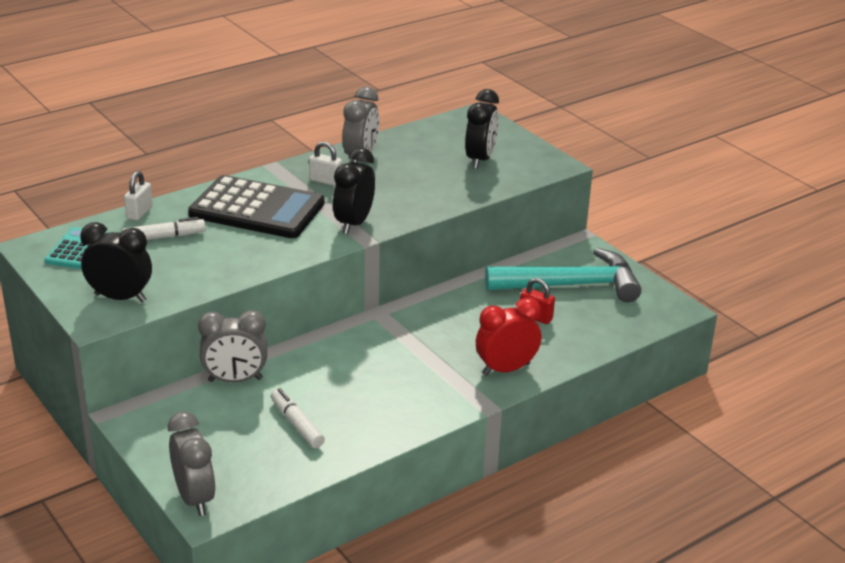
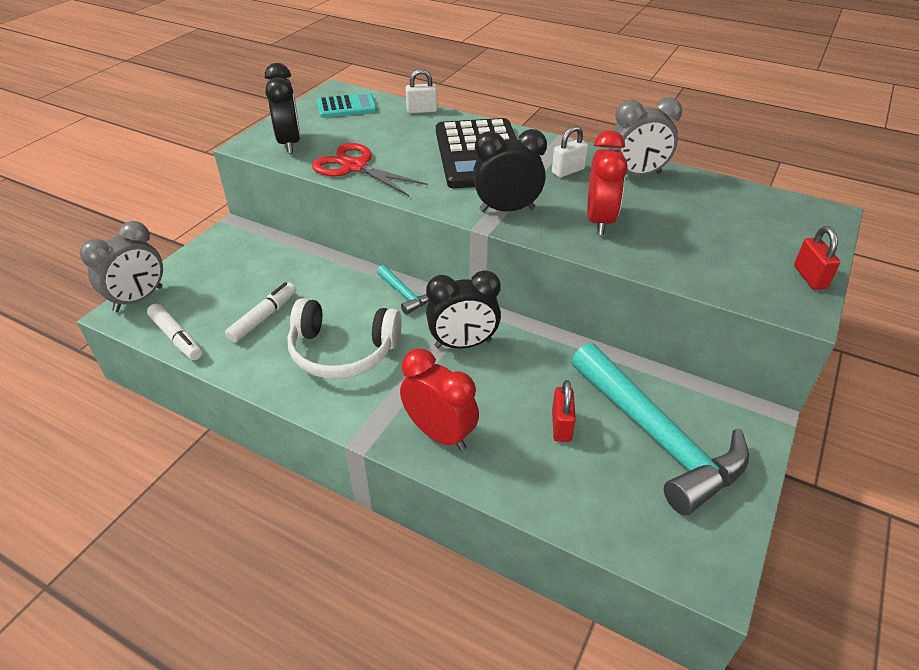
camera: 65 degrees right, 10 degrees up
white marker [122,217,206,240] -> white marker moved to [147,304,202,360]
grey clock [198,310,267,382] -> none
white padlock [309,142,342,186] -> white padlock turned 60 degrees clockwise [552,126,588,178]
black clock [465,89,499,169] -> black clock moved to [426,270,501,349]
none -> white headphones [288,298,402,379]
none -> red scissors [312,143,428,196]
none -> turquoise hammer [377,265,429,315]
none -> red clock [587,130,628,235]
none -> red padlock [794,226,840,290]

